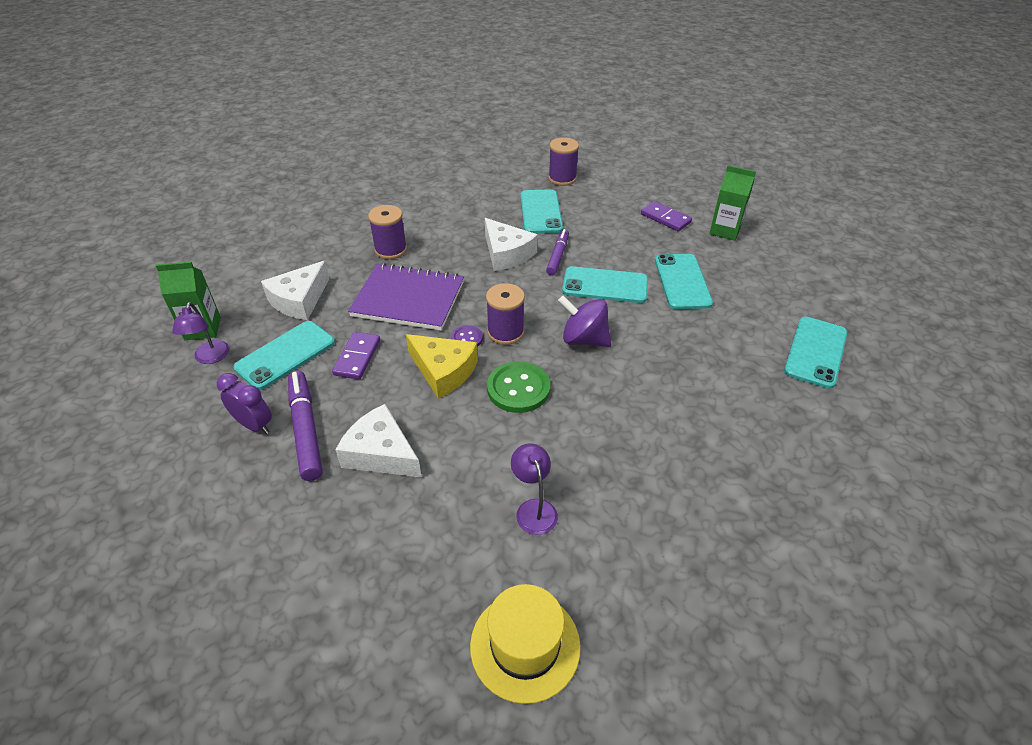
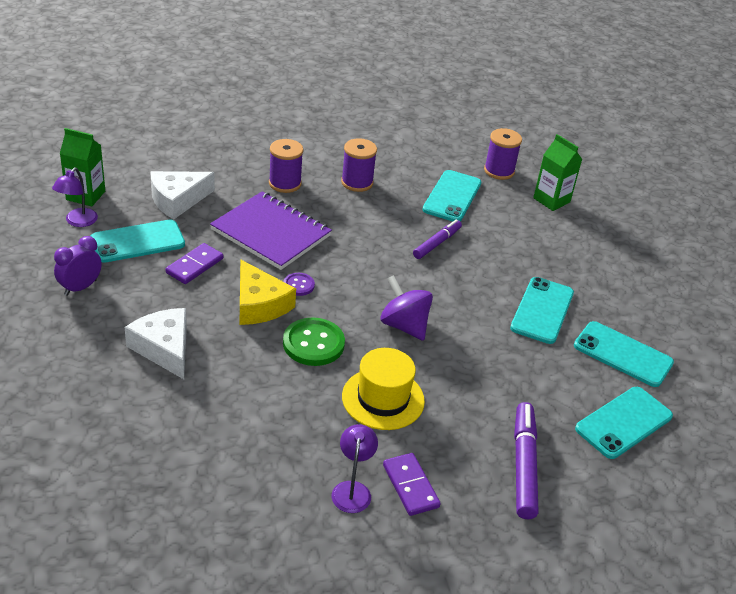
camera: 20 degrees right, 5 degrees down
purple clock [217,373,272,434] -> purple clock turned 105 degrees counterclockwise [54,236,102,296]
purple marker [288,370,323,481] -> purple marker moved to [514,402,538,519]
yellow hat [470,584,581,704] -> yellow hat moved to [342,348,425,430]
white cheese [485,218,538,271] -> none
purple spool [486,283,525,345] -> purple spool moved to [341,138,377,192]
purple lamp [511,443,558,535] -> purple lamp moved to [332,424,378,513]
turquoise phone [562,266,648,303] -> turquoise phone moved to [574,321,674,387]
purple domino [641,201,692,231] -> purple domino moved to [383,453,441,516]
green carton [709,165,756,240] -> green carton moved to [533,134,582,211]

